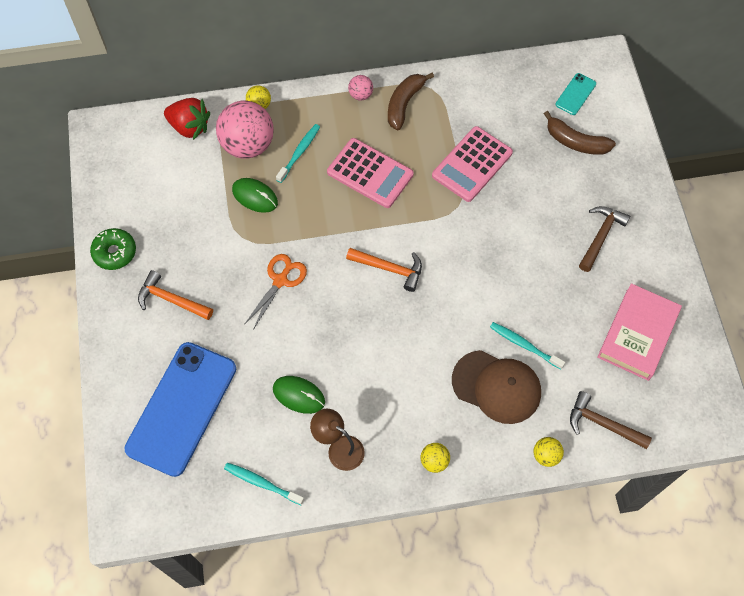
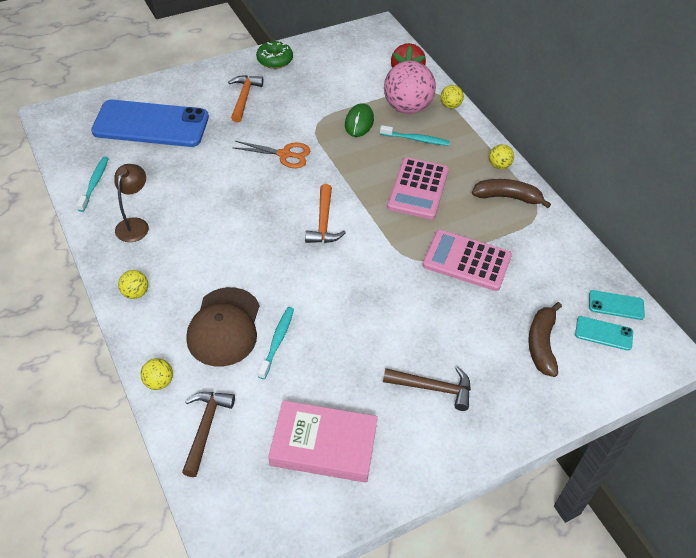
camera: 70 degrees right, 15 degrees down
green mouse [273,376,325,414] -> none
pink ball [348,75,373,101] -> yellow ball [489,144,514,169]
none -> turquoise phone [589,290,645,320]

